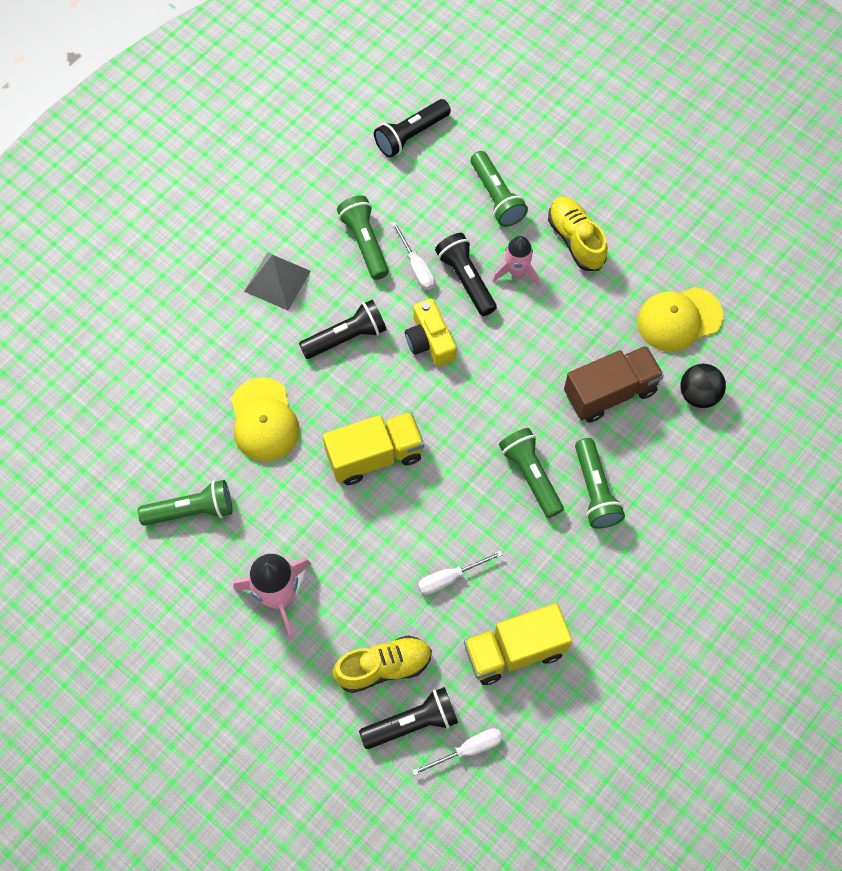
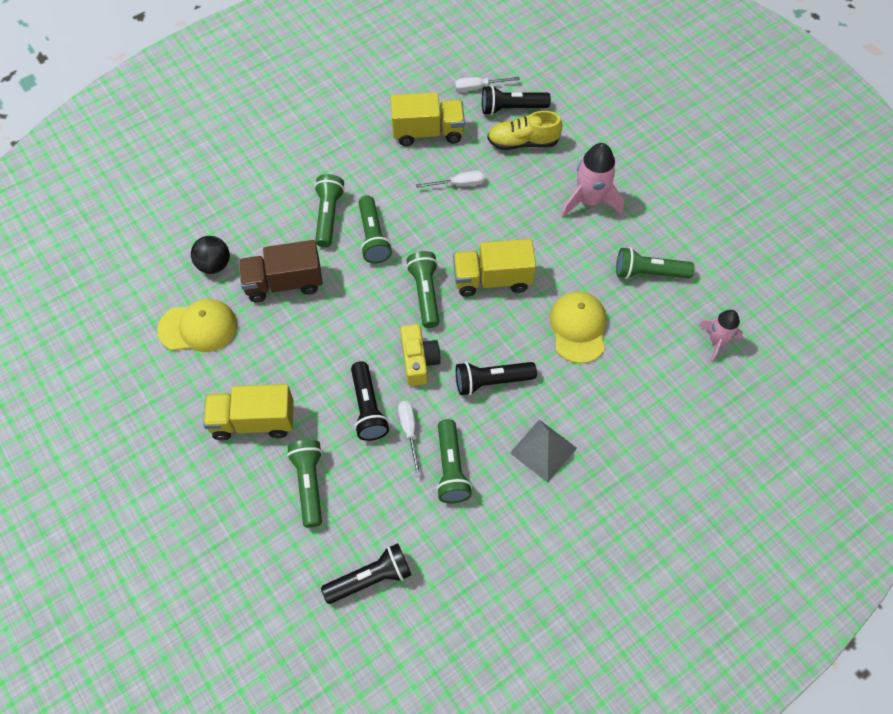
camera: 165 degrees left, 5 degrees down
pink rocket [492,236,539,286] -> pink rocket moved to [698,310,743,362]
yellow shoe [548,196,608,271] -> yellow truck [203,384,294,440]
none -> green flashlight [406,251,439,328]

